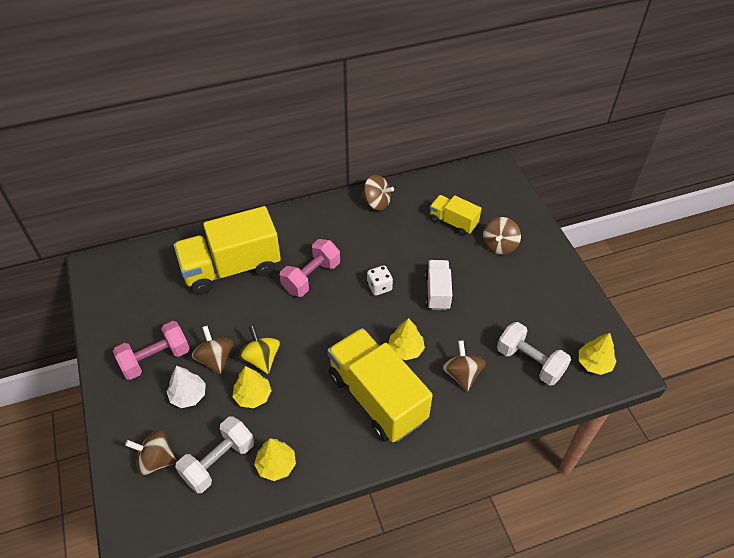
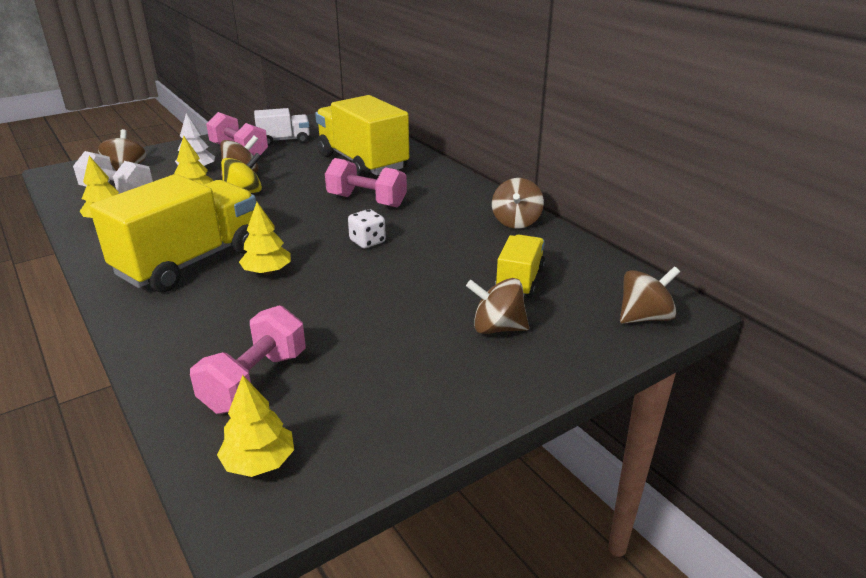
camera: 75 degrees right, 20 degrees down
white truck [425,260,452,310] -> white truck moved to [254,108,310,146]
brown spinning top [442,340,486,392] -> brown spinning top moved to [620,266,680,324]
white dumbbell [497,322,571,386] -> pink dumbbell [190,305,306,414]

